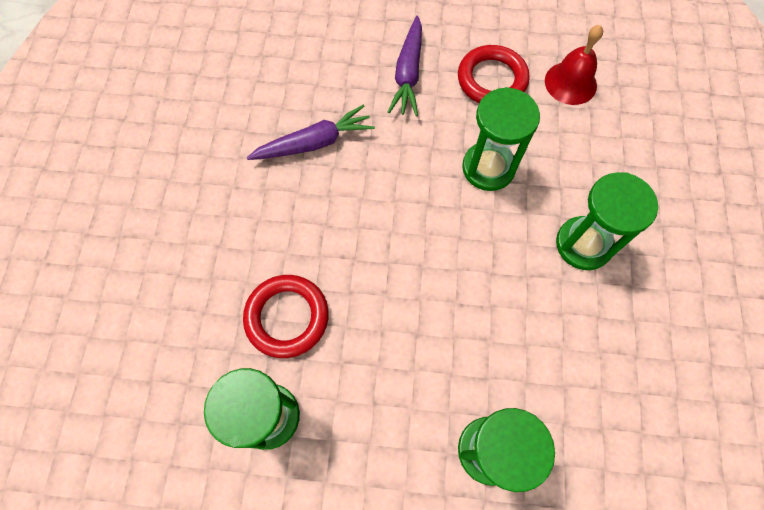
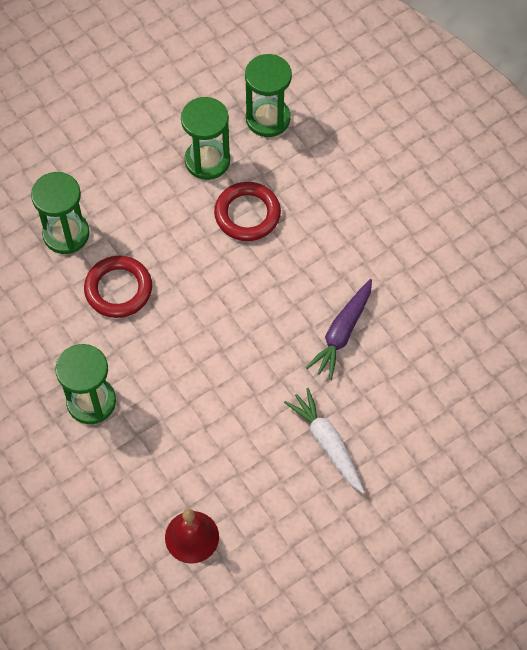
camera: 140 degrees right, 5 degrees down
purple carrot [388,15,422,116] -> white carrot [284,388,365,494]
red ring [458,45,530,103] -> red ring moved to [84,256,152,318]
green hourglass [462,87,540,191] -> green hourglass moved to [245,54,292,137]

